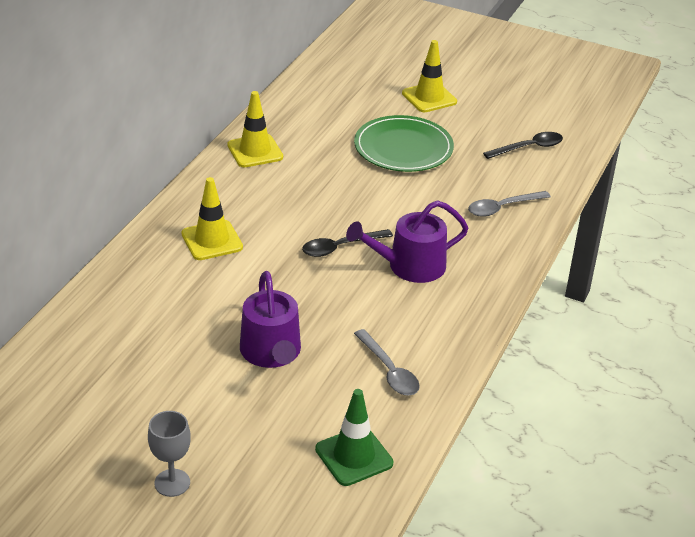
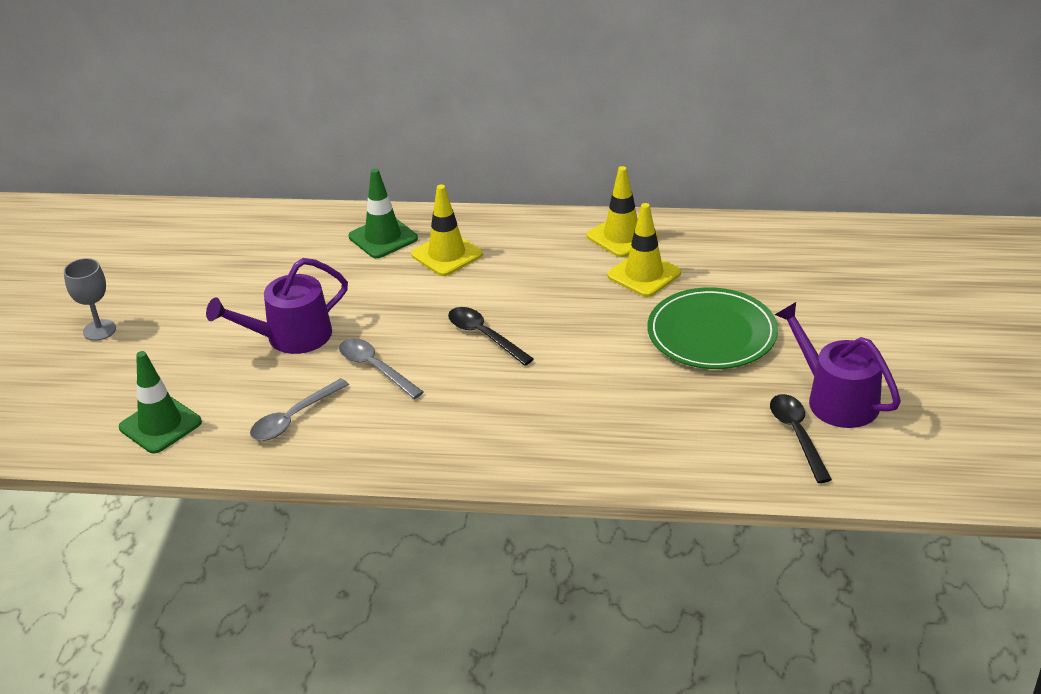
camera: 75 degrees right, 0 degrees up
purple watering can [346,200,469,283] -> purple watering can moved to [775,302,901,428]
yellow traffic cone [402,40,457,112] -> yellow traffic cone moved to [607,203,681,297]
grey spoon [468,191,551,217] -> grey spoon moved to [339,338,424,399]
black spoon [483,132,563,159] -> black spoon turned 150 degrees counterclockwise [770,394,832,483]
none -> green traffic cone [349,168,418,258]

